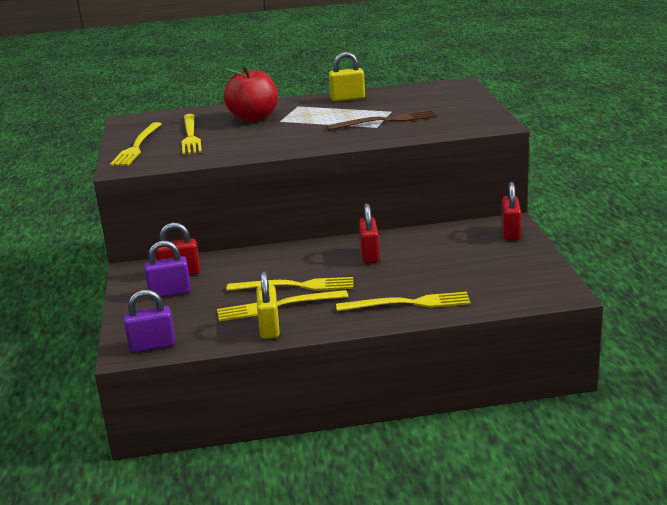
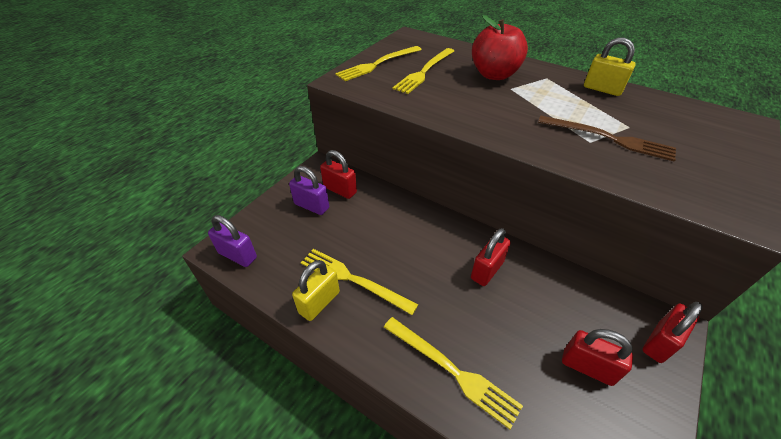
camera: 40 degrees right, 20 degrees up
yellow fork [227,277,353,291] -> none
none -> red padlock [562,329,633,386]

